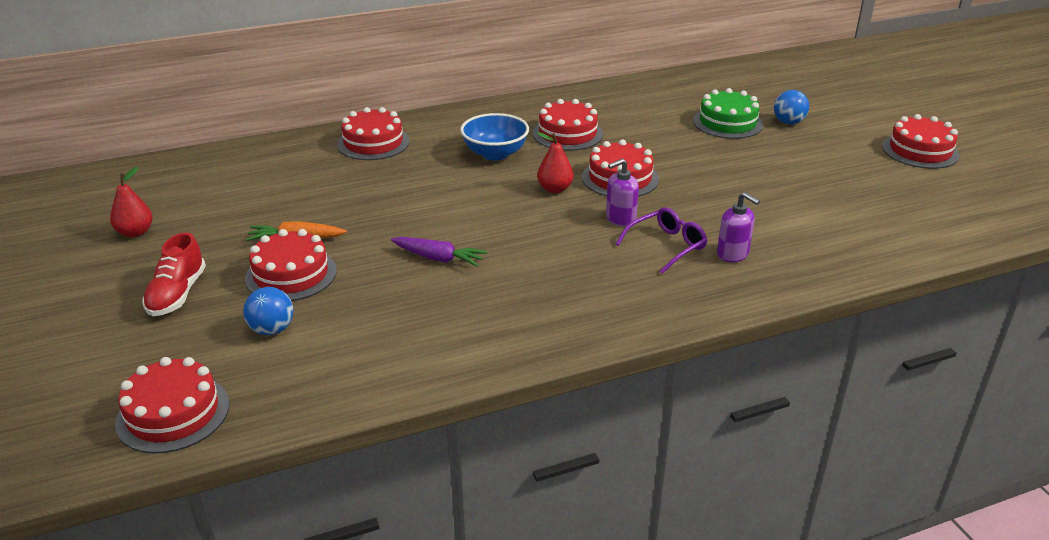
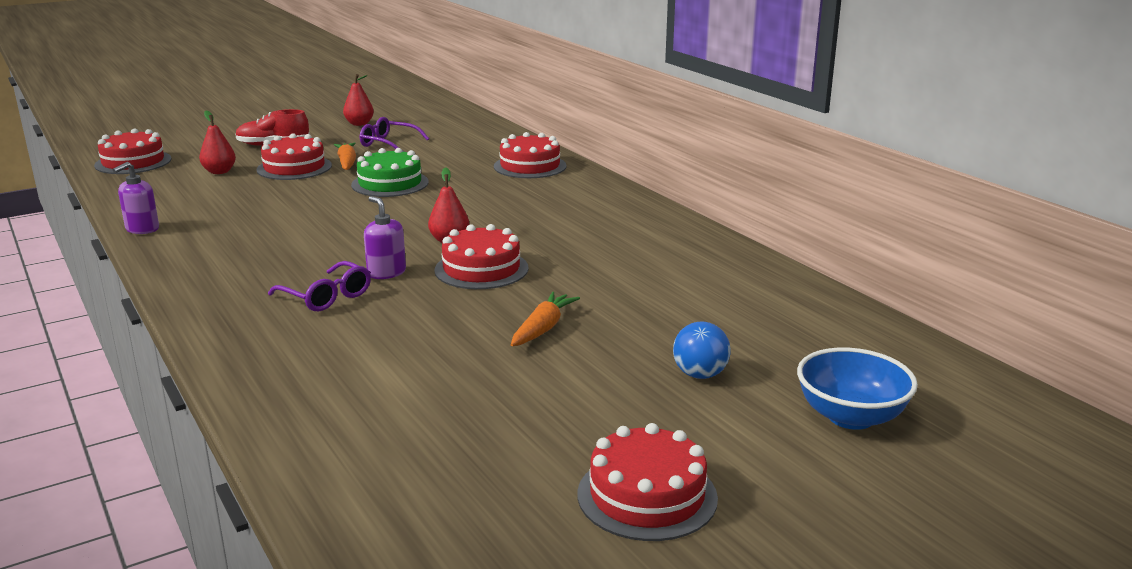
camera: 80 degrees right, 10 degrees down
blue ball [243,287,293,335] -> red pear [199,111,236,174]
purple carrot [391,237,487,267] -> none
blue bowl [460,113,529,160] -> blue bowl moved to [797,348,918,430]
red cake [533,99,603,151] -> none
green cake [693,88,763,139] -> green cake moved to [351,148,429,197]
purple soap dispenser [717,192,760,262] -> purple soap dispenser moved to [113,162,159,234]
none -> purple glasses [360,117,429,152]
none -> orange carrot [511,292,580,346]

